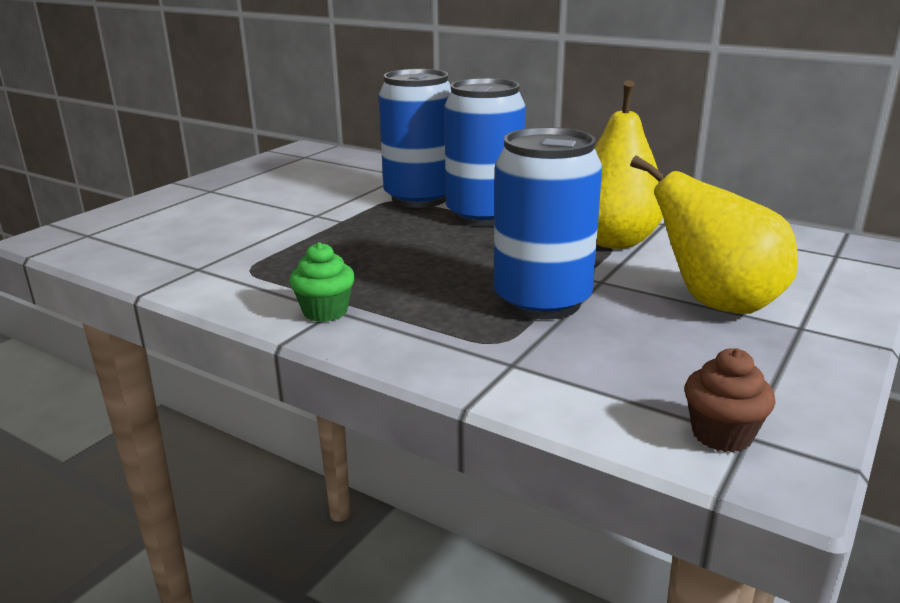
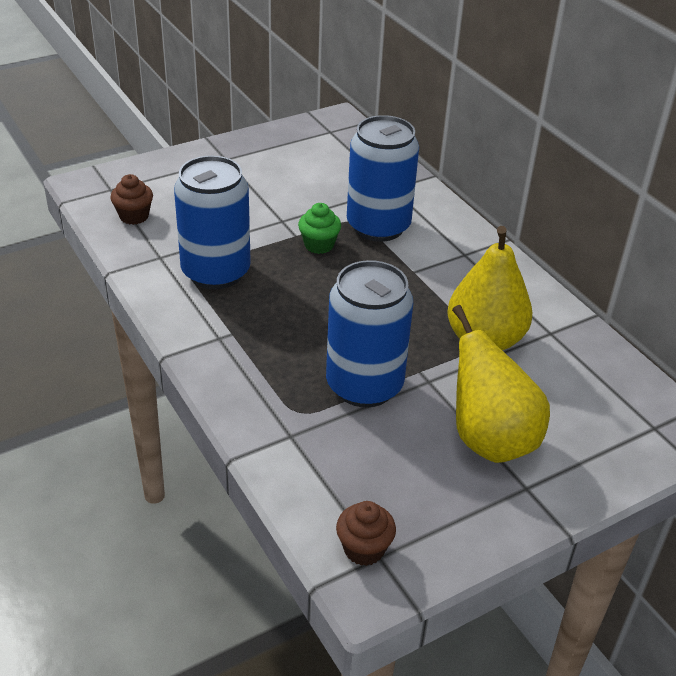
camera: 25 degrees right, 15 degrees up
green cupcake [289,242,355,322] -> green cupcake moved to [298,203,341,254]
blue can [444,78,526,226] -> blue can moved to [174,156,251,289]
none -> brown cupcake [110,174,153,225]

